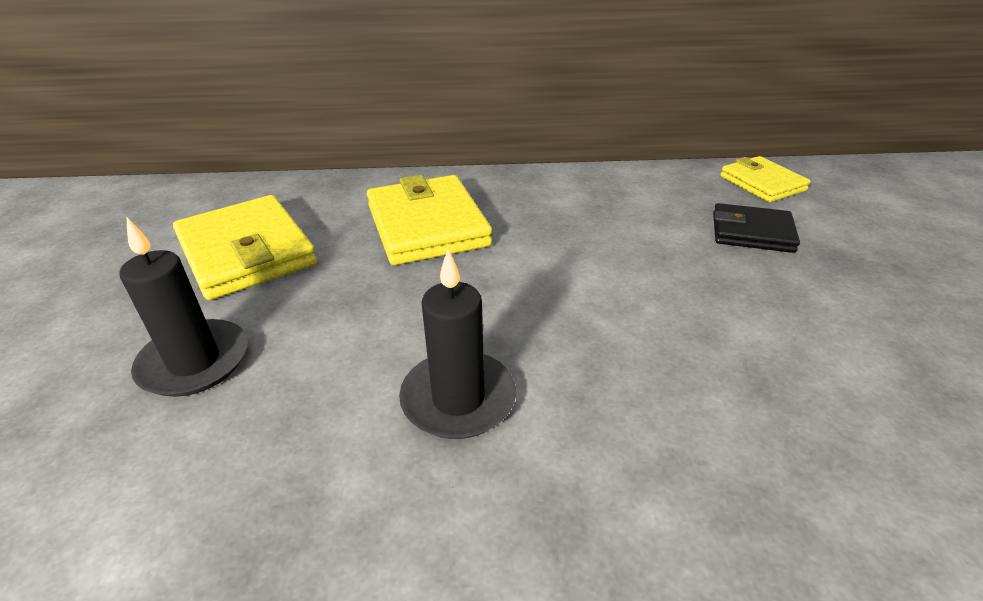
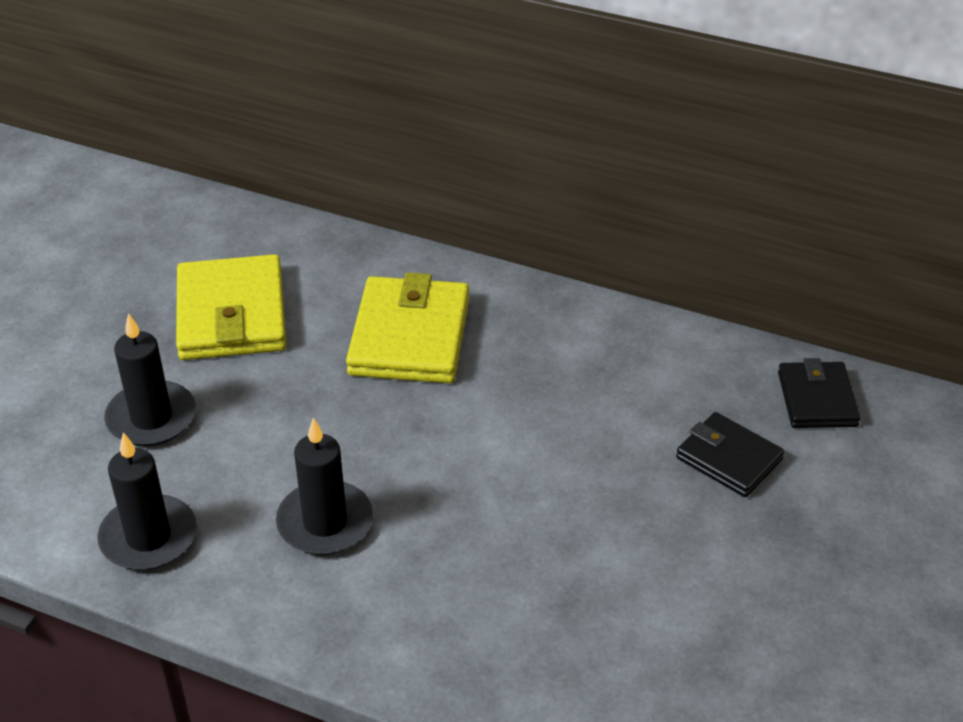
camera: 25 degrees right, 5 degrees up
yellow wallet [720,156,811,202] -> black wallet [778,358,860,428]
none -> black candle [97,432,197,570]

